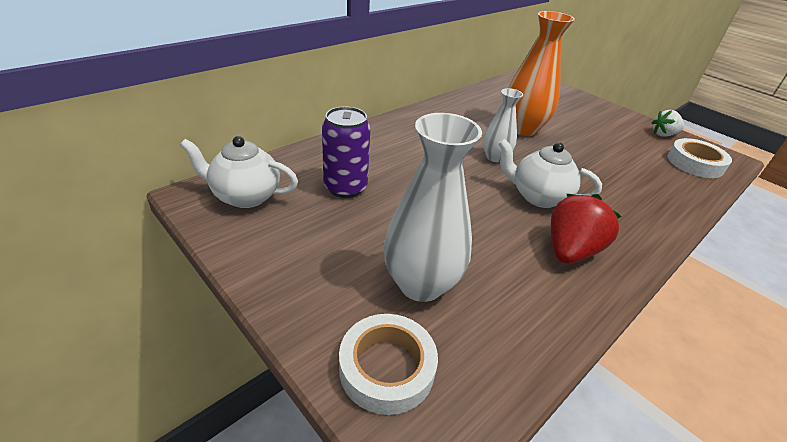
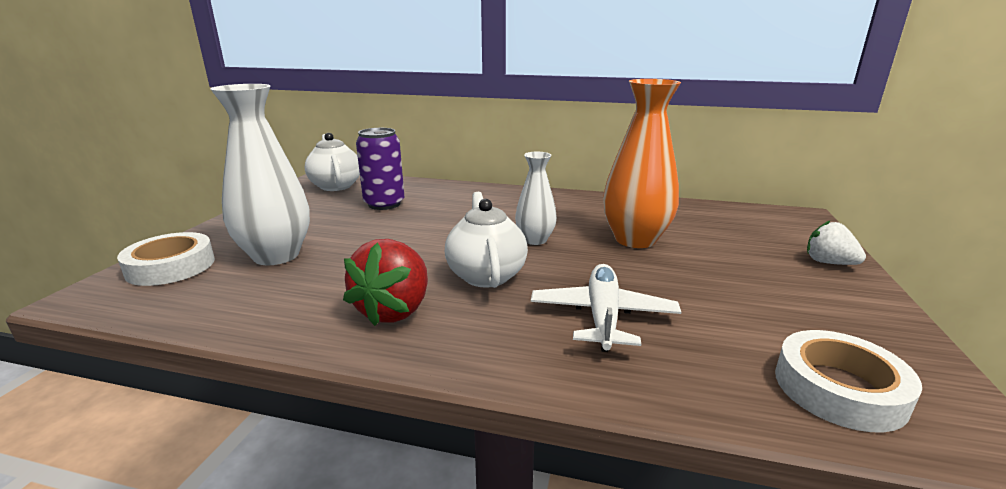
camera: 60 degrees right, 15 degrees down
red strawberry [551,194,622,264] -> red strawberry turned 105 degrees clockwise [343,239,428,326]
white strawberry [651,110,684,137] -> white strawberry moved to [807,220,866,265]
none -> white plane [531,264,681,352]

